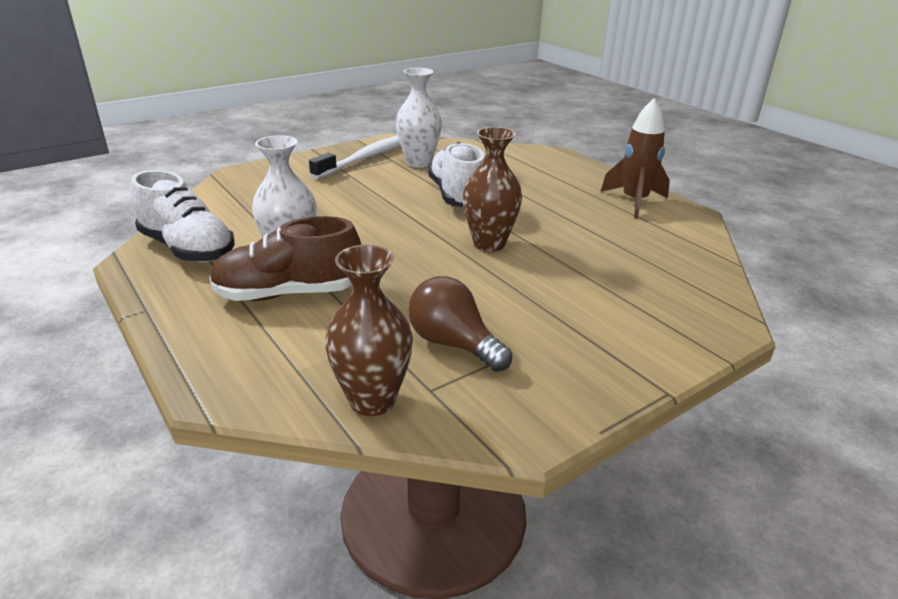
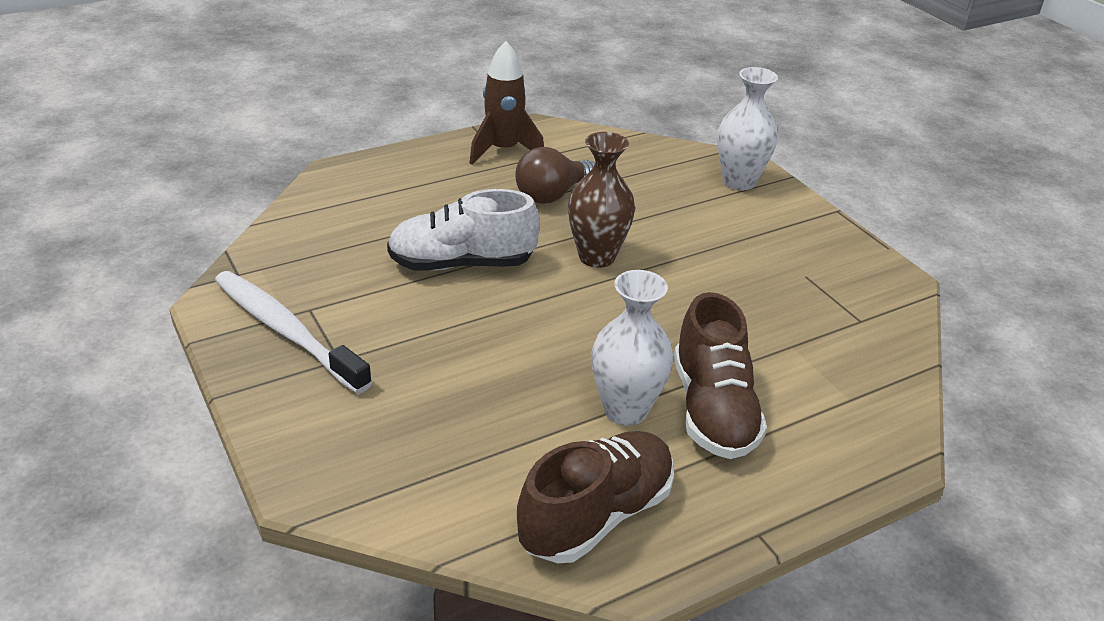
camera: 85 degrees left, 5 degrees up
white shoe [131,170,234,263] -> brown shoe [517,431,674,563]
brown vase [325,245,413,416] -> none
white vase [396,68,442,168] -> white vase moved to [717,67,778,190]
brown light bulb [408,276,512,372] -> brown light bulb moved to [515,147,595,204]

